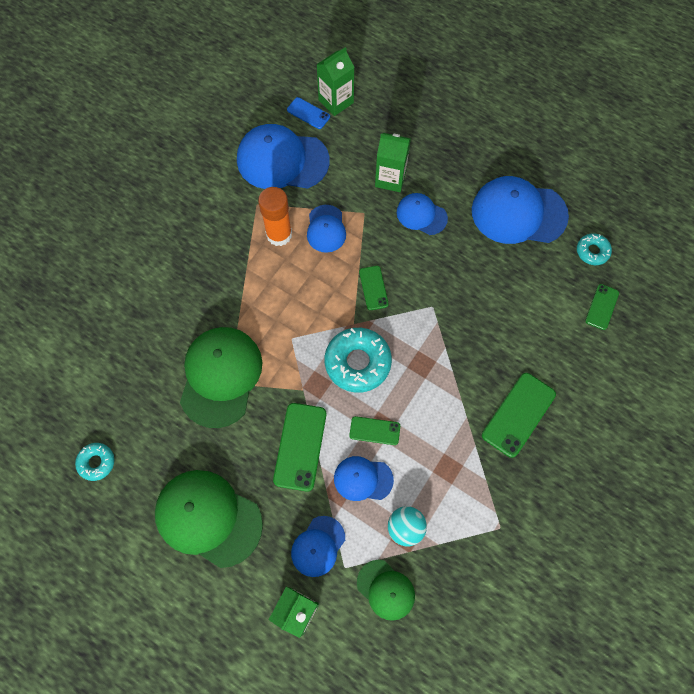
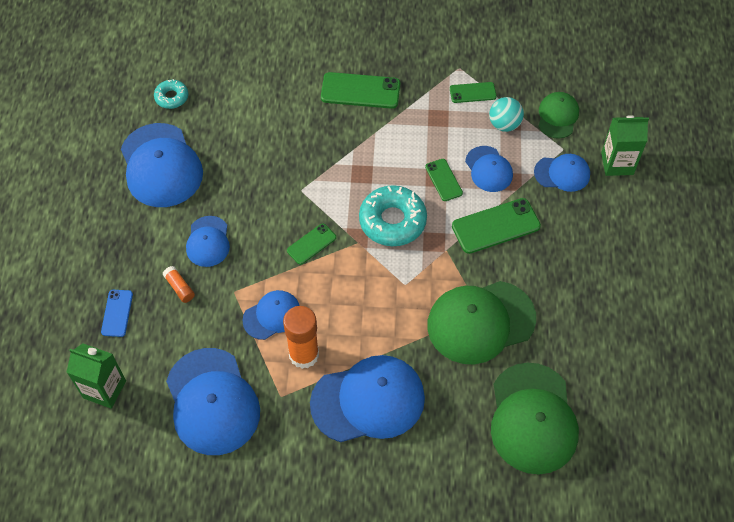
camera: 120 degrees left, 10 degrees down
turquoise donut [75,443,114,481] -> none
green cap [155,470,263,568] -> green cap moved to [491,363,579,474]
blue phone [287,97,330,129] -> blue phone moved to [101,290,133,337]
green carton [375,133,411,192] -> orange glue stick [163,266,195,303]
green phone [585,284,619,330] -> green phone moved to [450,82,497,103]
none -> blue cap [310,355,425,442]

